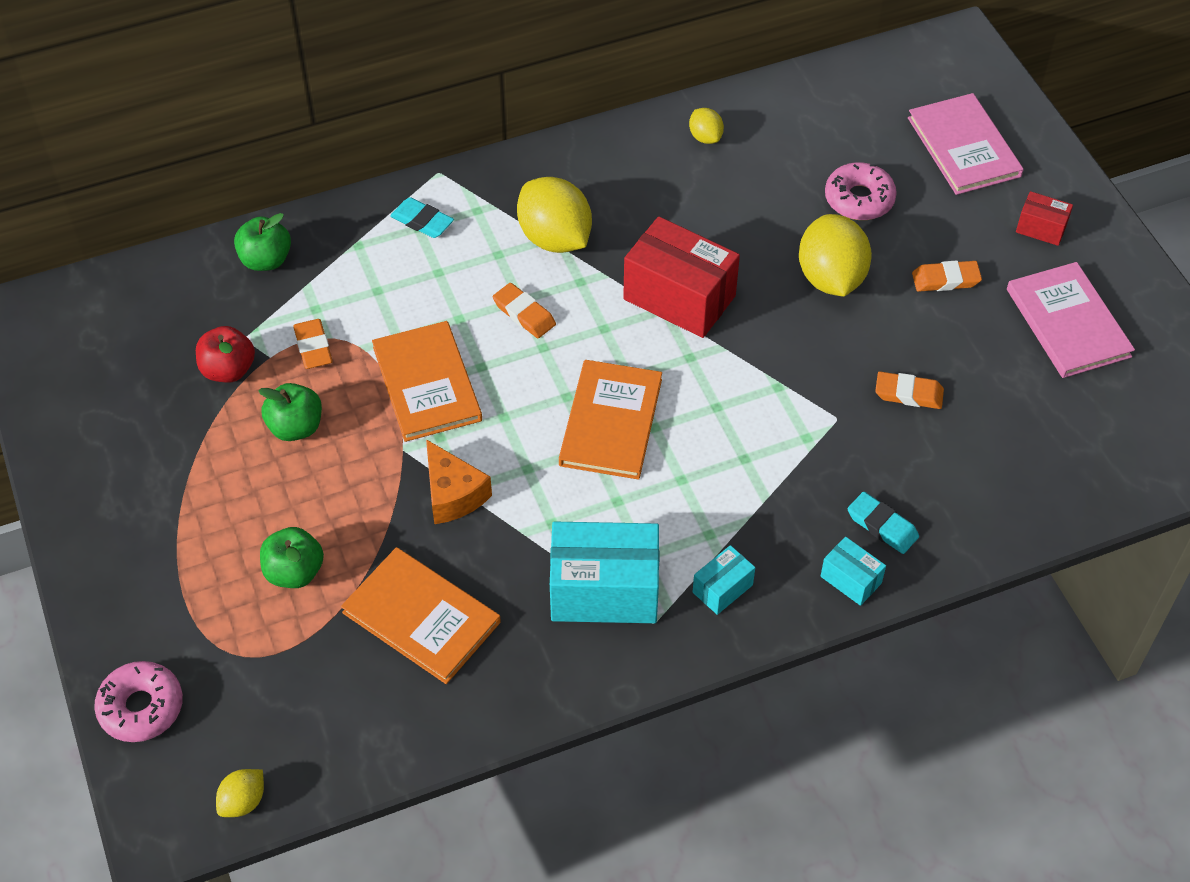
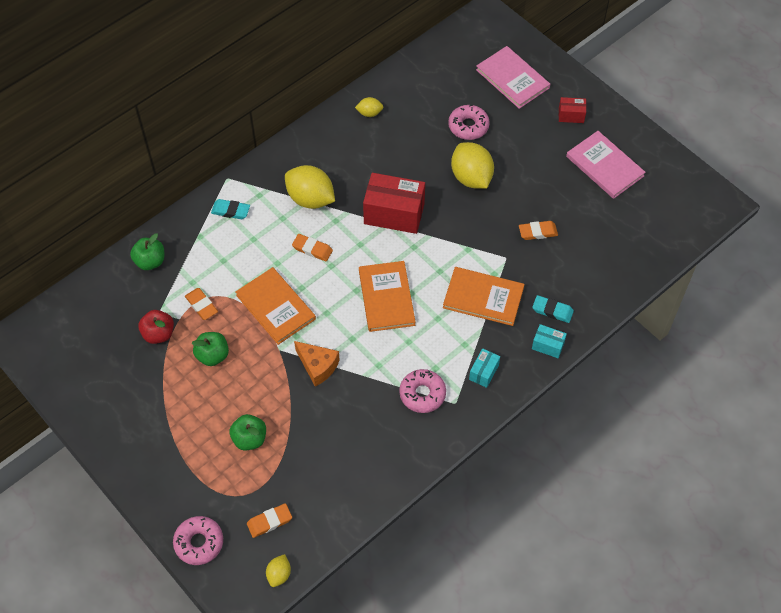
camera: 20 degrees left, 5 degrees up
orange book [341,547,501,684] -> orange book moved to [443,267,525,326]
turquoise box [550,522,659,623] -> pink donut [399,369,446,413]
yellow lemon [689,108,724,144] -> yellow lemon turned 45 degrees counterclockwise [355,97,383,117]
orange eraser [912,260,982,292] -> orange eraser moved to [247,503,292,538]

